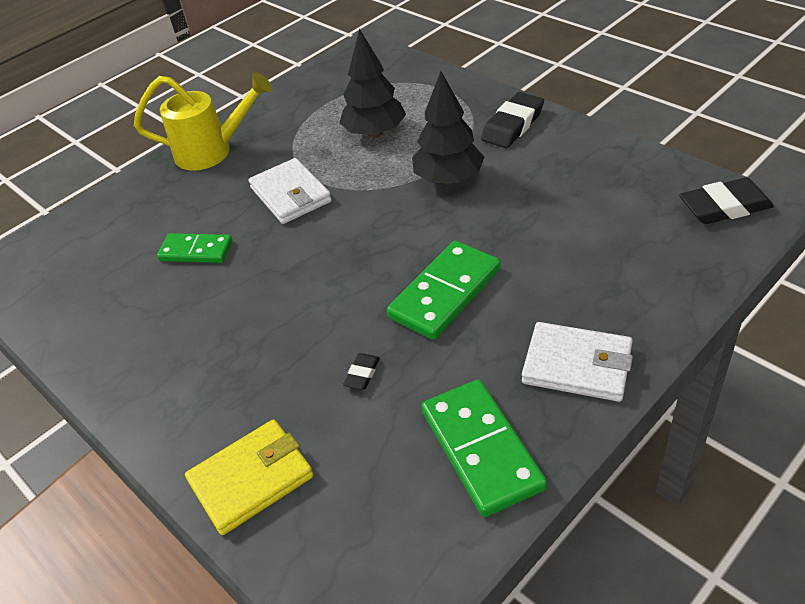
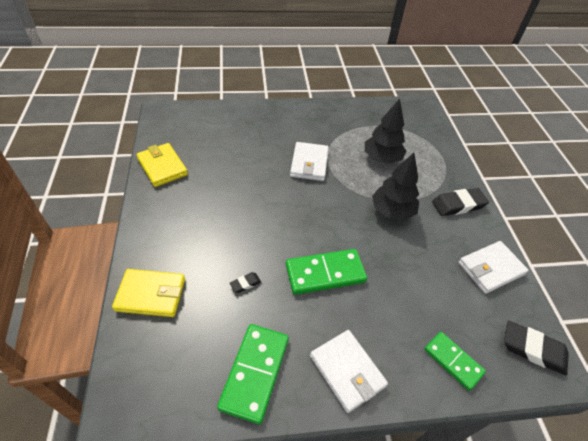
camera: 30 degrees right, 5 degrees up
yellow watering can [134,72,273,171] -> none
green domino [157,233,232,263] -> green domino moved to [424,332,486,390]
none -> yellow wallet [136,143,188,187]
none -> white wallet [459,241,529,294]

